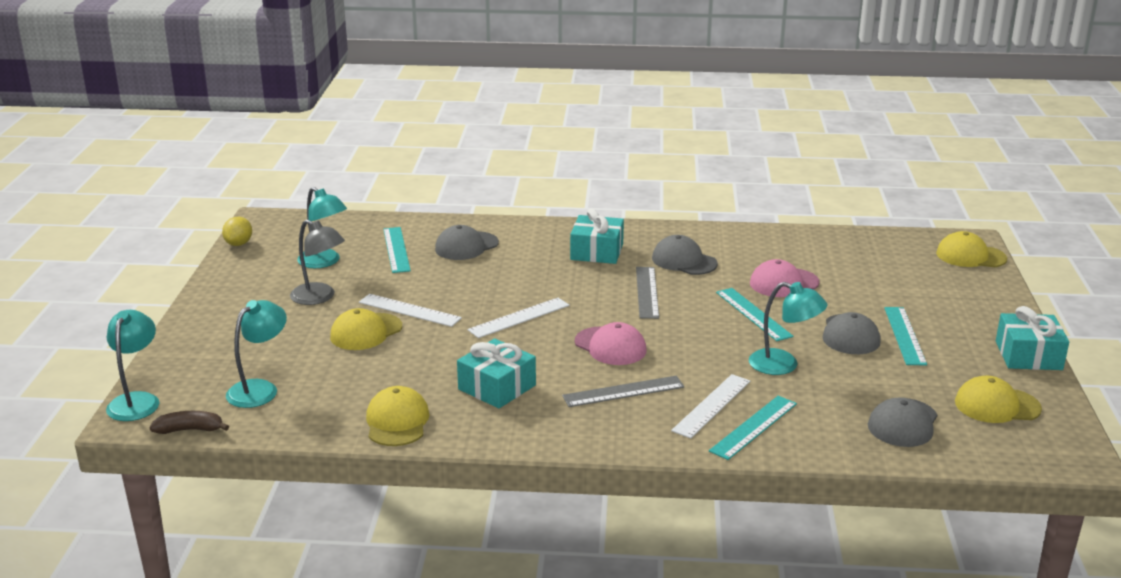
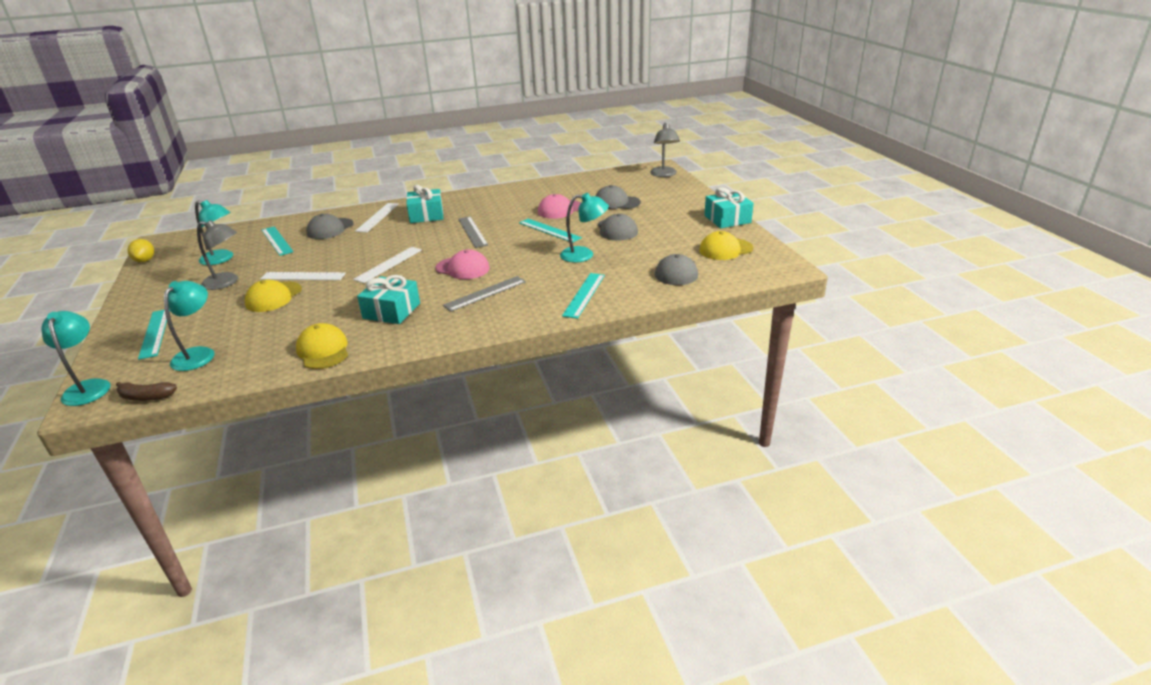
camera: 20 degrees left, 5 degrees up
brown banana [150,411,229,434] -> brown banana turned 150 degrees counterclockwise [116,382,177,401]
grey cap [652,235,718,275] -> grey cap moved to [595,185,641,209]
white ruler [671,374,750,439] -> white ruler moved to [355,203,399,232]
turquoise ruler [884,307,927,366] -> turquoise ruler moved to [138,309,170,360]
yellow cap [936,231,1007,267] -> grey lamp [650,123,680,177]

